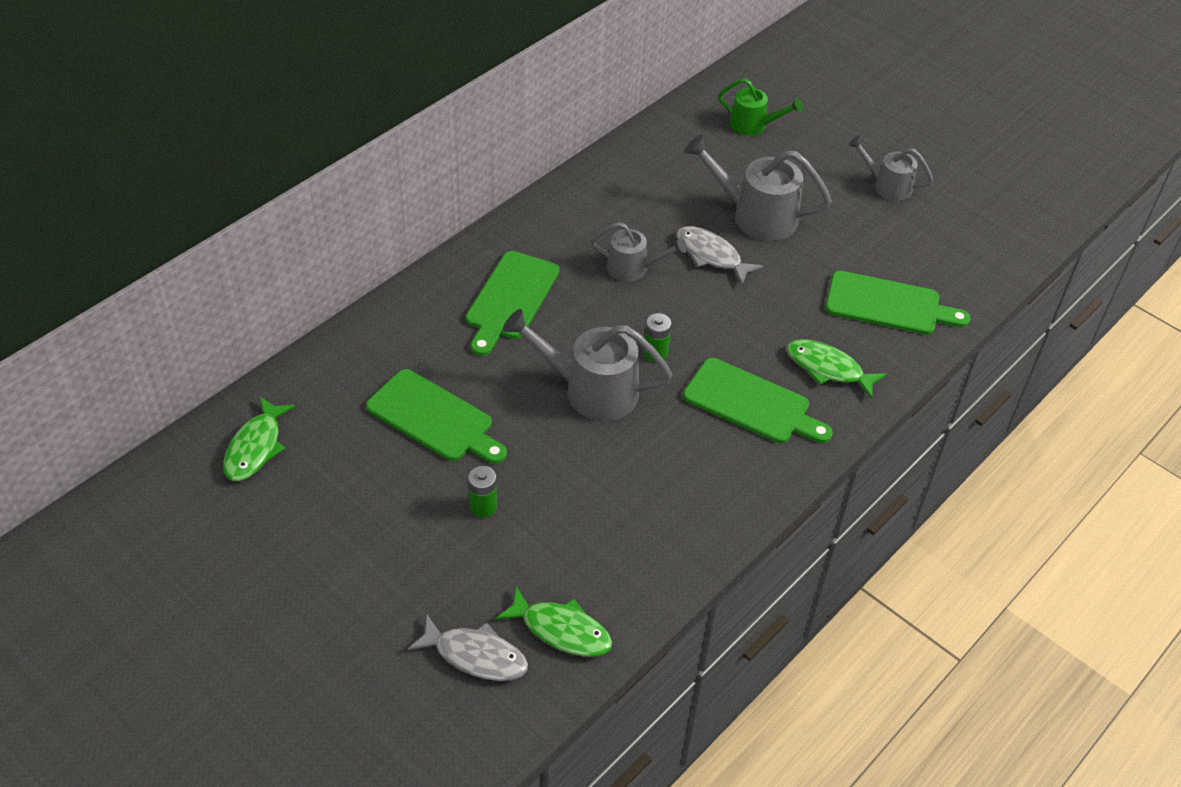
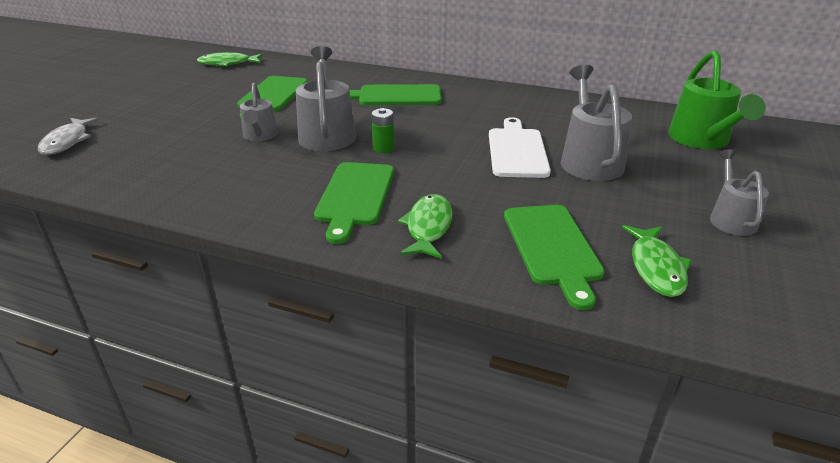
camera: 70 degrees right, 15 degrees down
green battery [468,466,497,518] -> none
green fish [496,586,612,657] -> green fish moved to [622,225,692,297]
grey watering can [591,222,687,282] -> grey watering can moved to [240,83,278,141]
grey fish [677,226,763,285] -> white cutting board [489,117,551,178]
green watering can [718,79,803,136] -> green watering can [668,50,766,149], size x1.64

